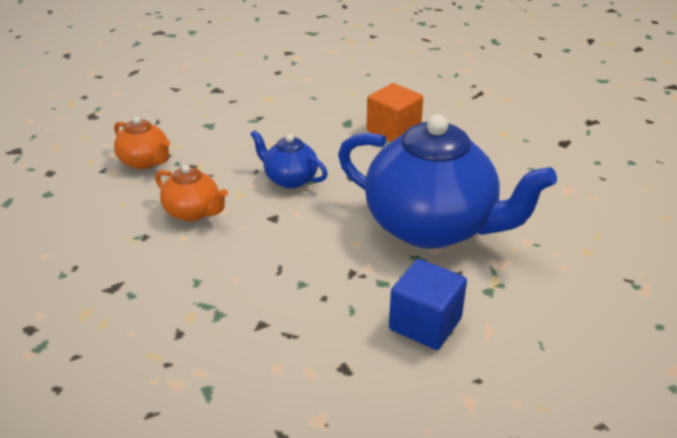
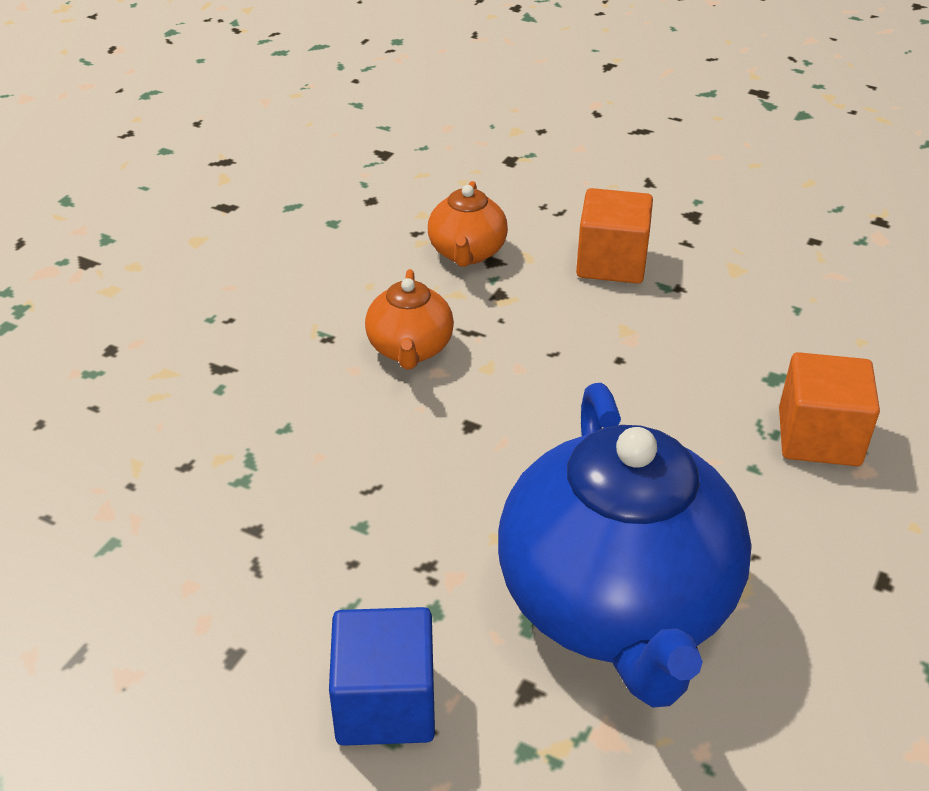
camera: 55 degrees right, 5 degrees up
blue teapot [250,130,328,189] -> none
none -> orange cube [576,188,653,284]

